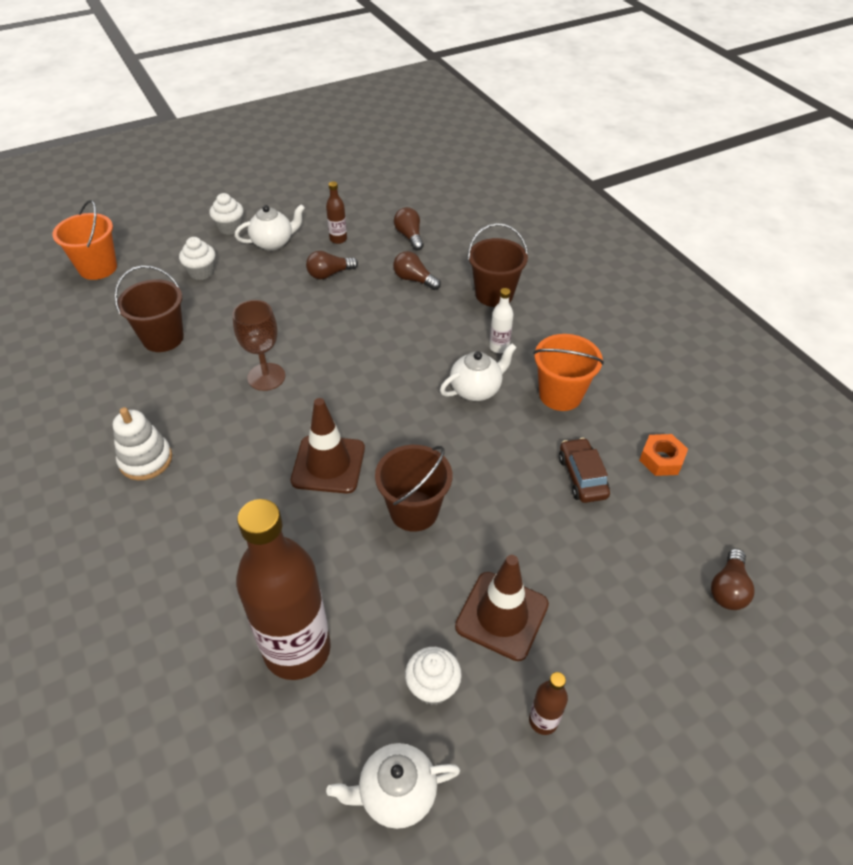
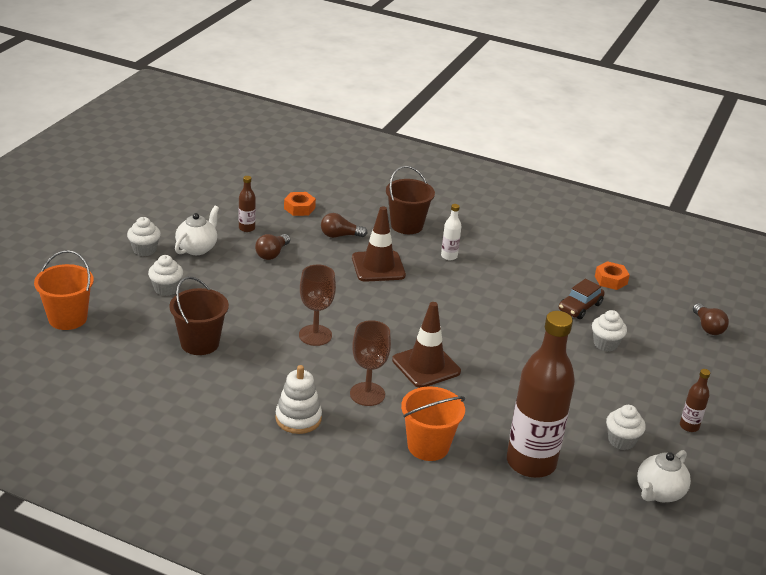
camera: 40 degrees left, 15 degrees down
brown bucket [375,445,452,532] -> none
brown light bulb [394,207,424,251] -> orange nut [284,192,316,216]
white teapot [440,343,517,401] -> none
brown traffic cone [455,555,549,661] -> brown traffic cone moved to [352,206,406,282]
orange bucket [533,334,604,411] -> orange bucket moved to [401,386,465,461]
brown car [559,438,610,503] -> brown car turned 90 degrees counterclockwise [559,278,605,319]
none -> brown goblet [350,320,391,406]
none -> white cupcake [592,310,627,352]

